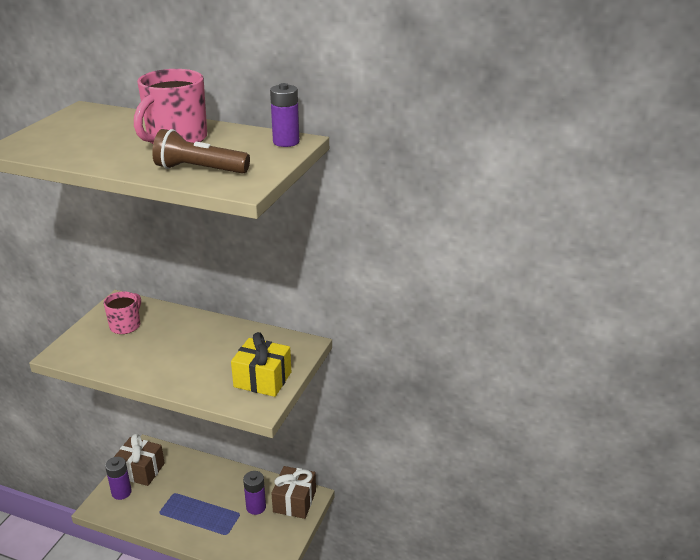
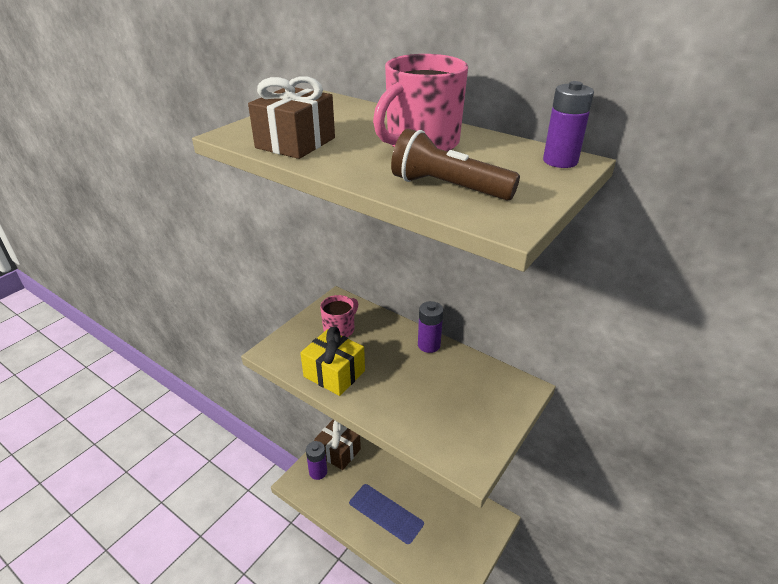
camera: 15 degrees right, 5 degrees up
yellow gift [231,332,291,397] -> yellow gift moved to [300,326,365,396]
purple battery [243,471,266,515] -> purple battery moved to [418,301,443,353]
brown gift [272,466,316,519] -> brown gift moved to [248,77,335,159]

